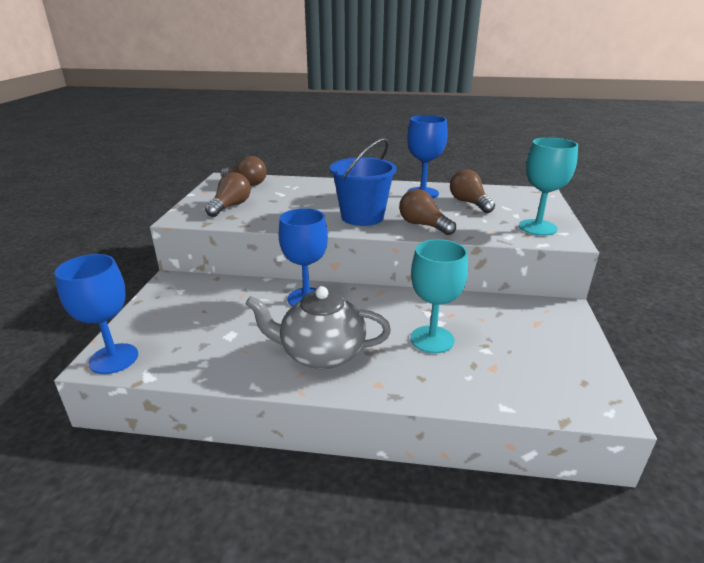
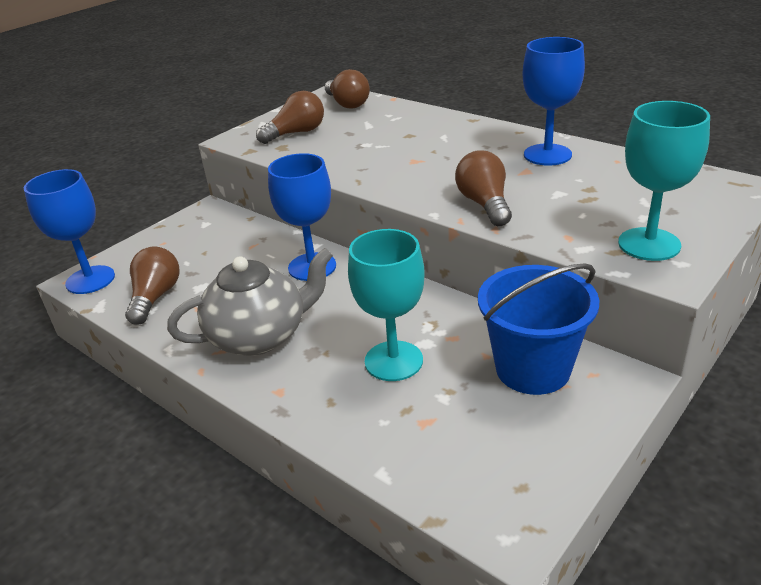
camera: 35 degrees right, 5 degrees up
grey teapot [245,286,391,369] -> grey teapot turned 120 degrees clockwise [167,248,333,356]
blue bucket [330,138,397,226] -> blue bucket moved to [478,263,599,395]
brown light bulb [450,169,495,213] -> brown light bulb moved to [125,246,179,325]

